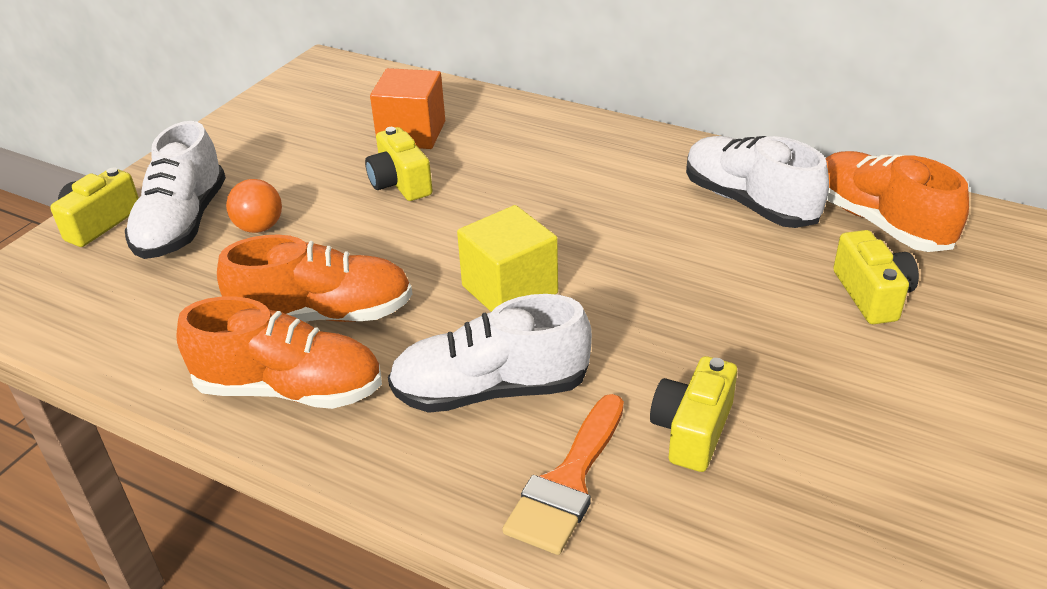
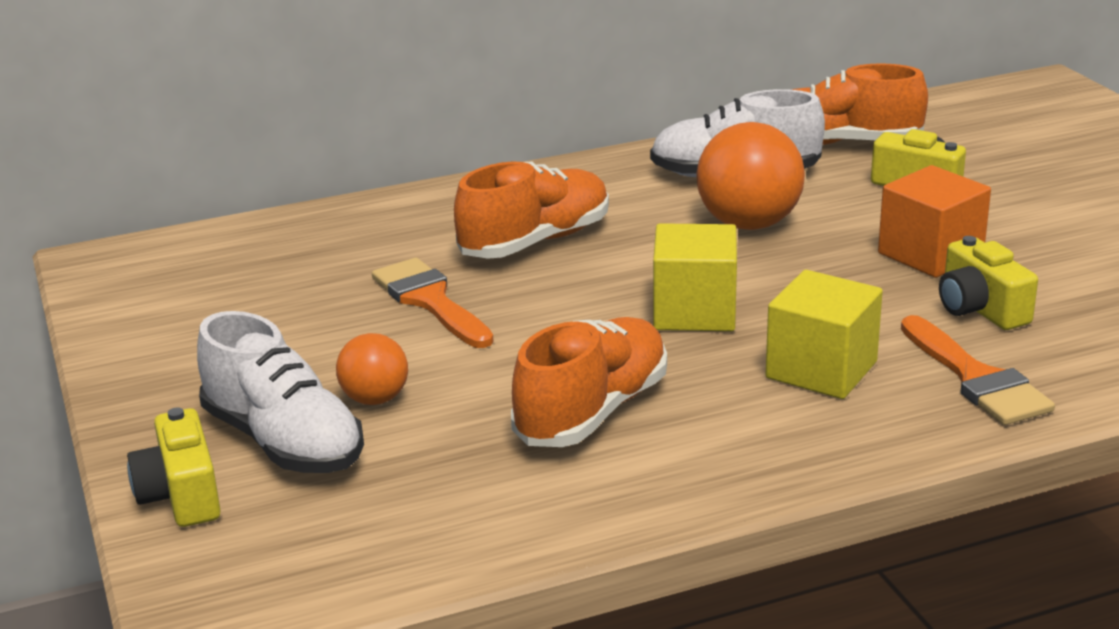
camera: 50 degrees left, 10 degrees down
orange shoe [176,296,382,409] -> orange shoe moved to [454,161,609,259]
yellow camera [365,127,433,201] -> orange brush [372,258,494,348]
orange cube [370,68,445,149] -> orange cube moved to [878,165,991,278]
white shoe [388,294,592,413] -> yellow cube [766,270,883,399]
none -> orange ball [697,122,805,230]

